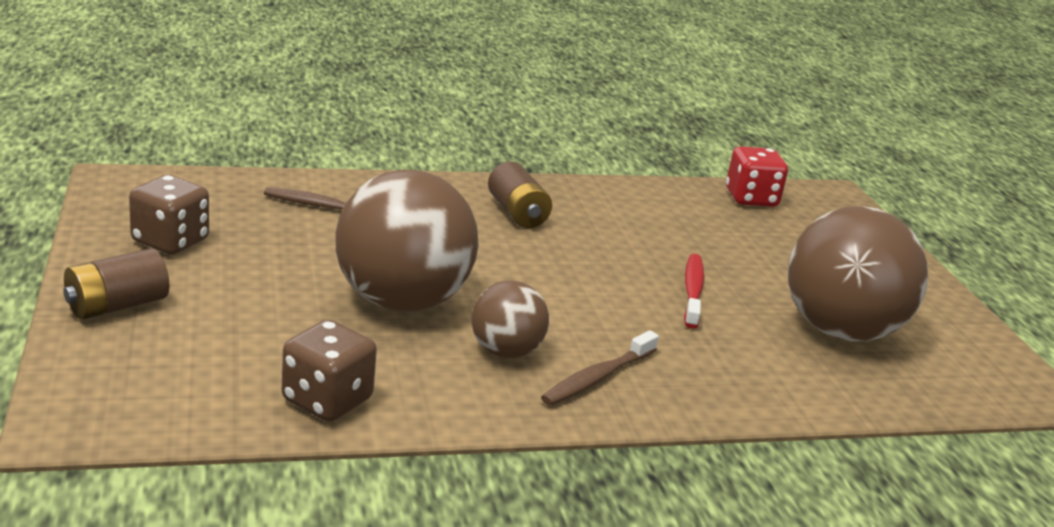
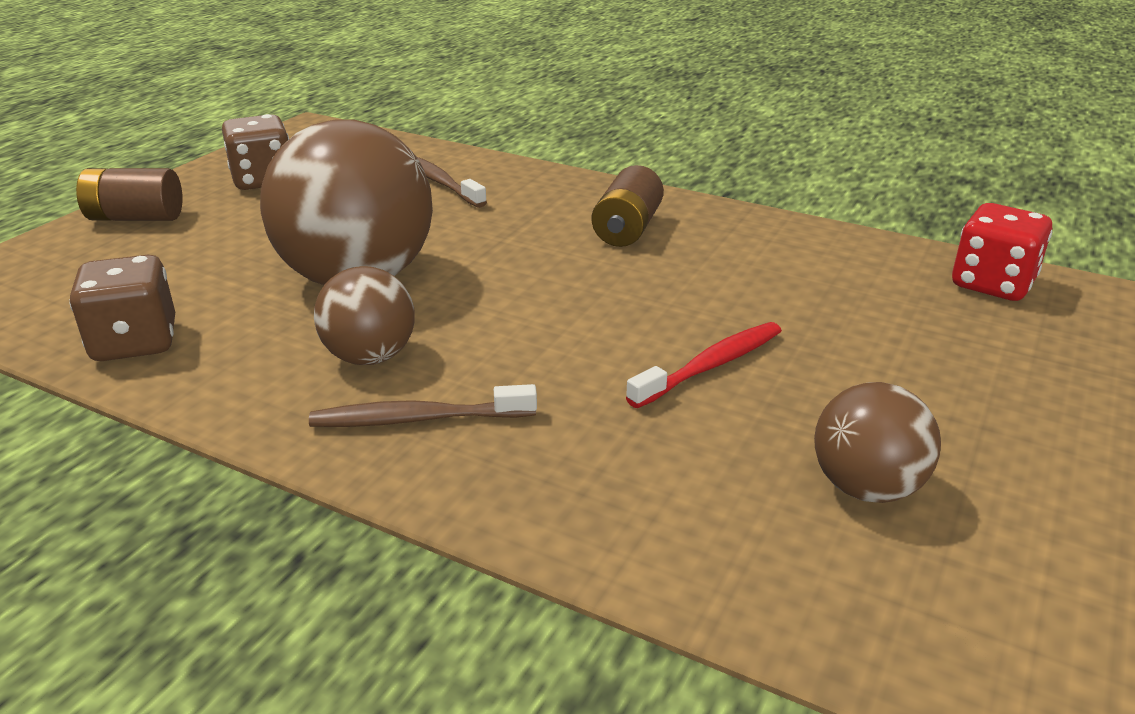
camera: 45 degrees right, 5 degrees up
brown ball [788,206,928,341] -> brown ball [814,382,941,503], size x0.53

